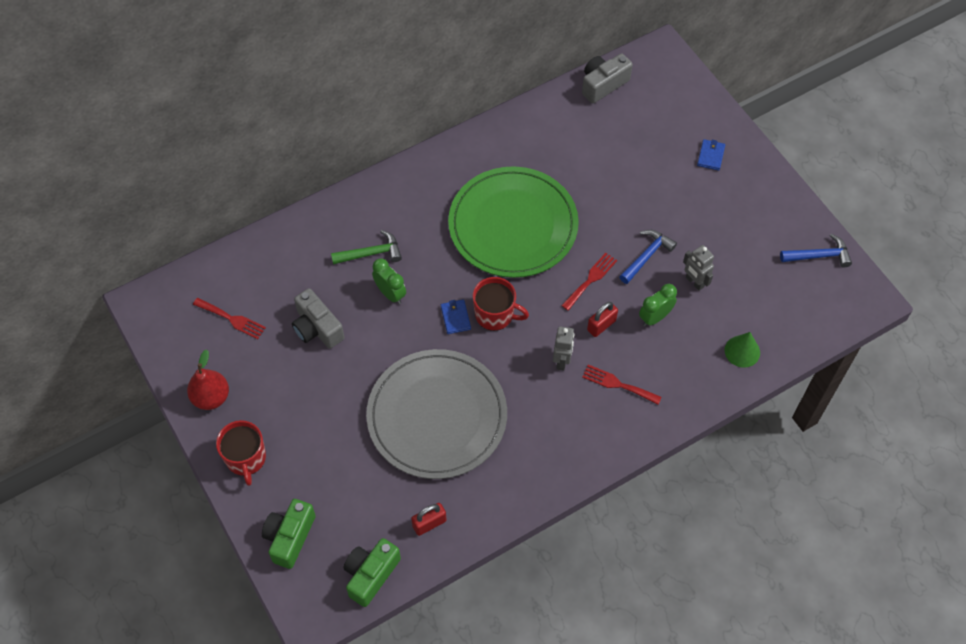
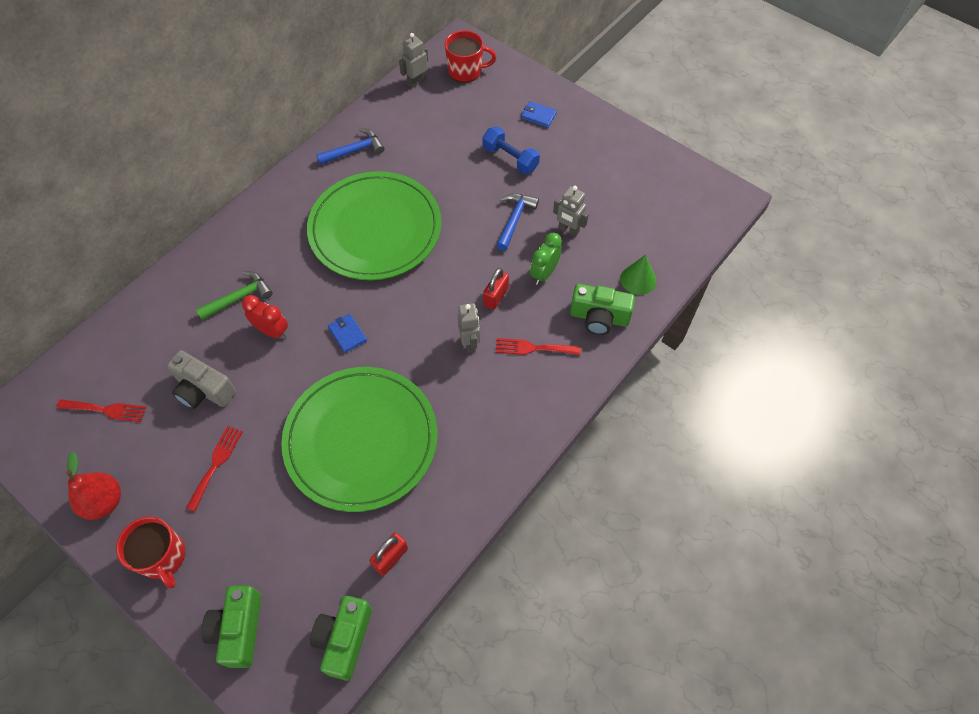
camera: 20 degrees left, 0 degrees up
grey plate [366,349,507,479] -> green plate [281,367,437,512]
green clock [372,258,406,304] -> red clock [242,295,288,339]
red mug [473,277,529,331] -> red mug moved to [445,30,496,83]
red fork [561,253,617,311] -> red fork moved to [186,426,243,512]
grey camera [582,53,633,103] -> grey robot [399,33,428,88]
blue wallet [697,139,725,171] -> blue wallet turned 60 degrees counterclockwise [521,101,557,128]
blue hammer [780,234,852,267] -> blue hammer moved to [316,128,384,165]
none -> blue dumbbell [482,126,540,174]
none -> green camera [570,284,635,335]

